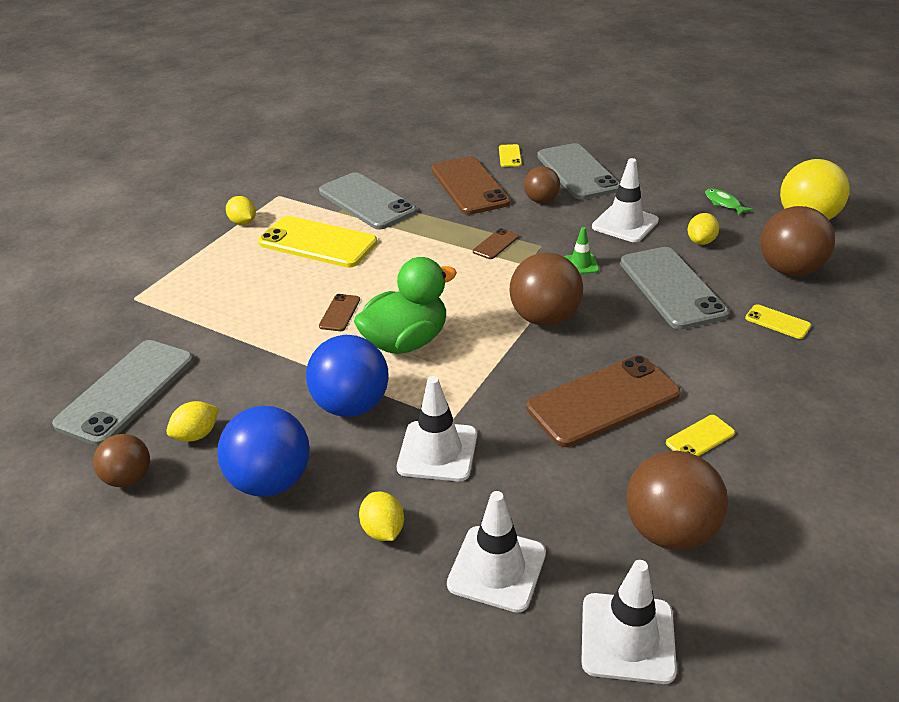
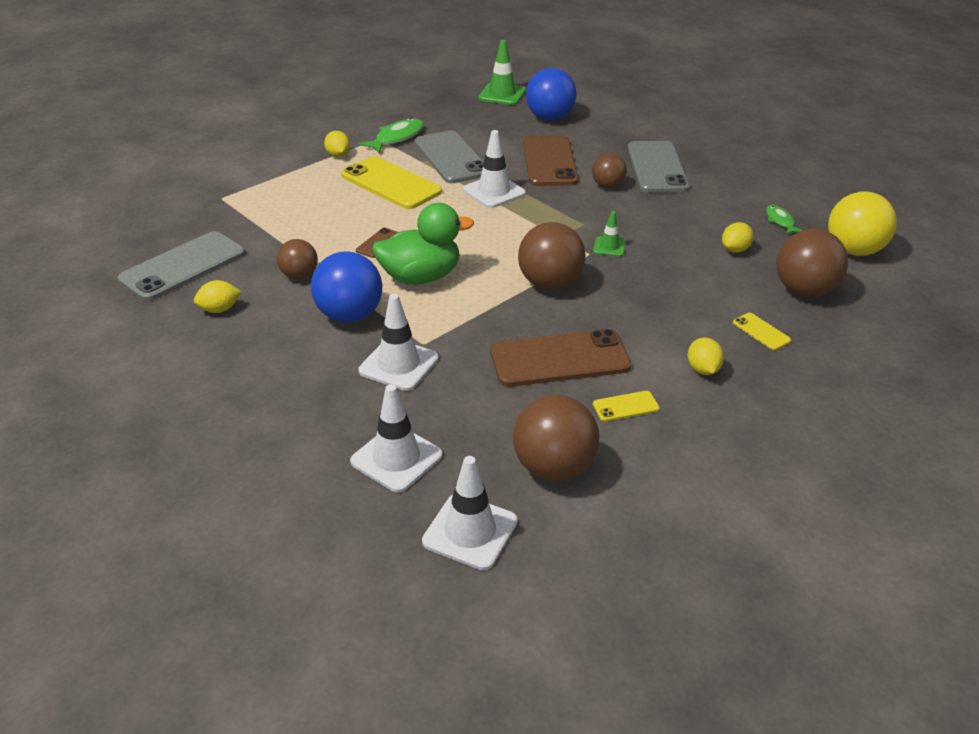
camera: 15 degrees right, 0 degrees up
brown ball [93,434,150,487] -> brown ball moved to [277,239,318,279]
blue ball [217,406,310,497] -> blue ball moved to [526,68,577,121]
yellow lemon [359,492,404,541] -> yellow lemon moved to [688,337,724,375]
brown phone [473,228,518,259] -> none
yellow phone [499,144,522,167] -> none
white traffic cone [592,158,659,242] -> white traffic cone moved to [463,130,526,208]
grey phone [620,247,729,329] -> none
none -> green fish [359,118,424,153]
none -> green traffic cone [478,40,526,105]

